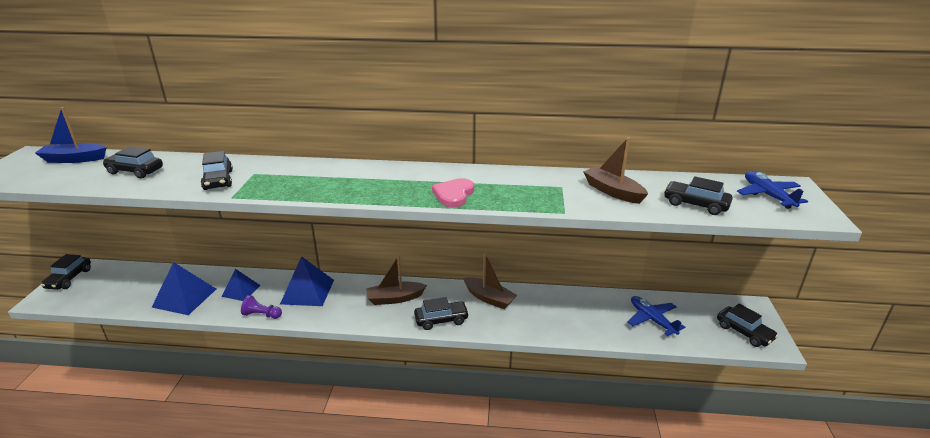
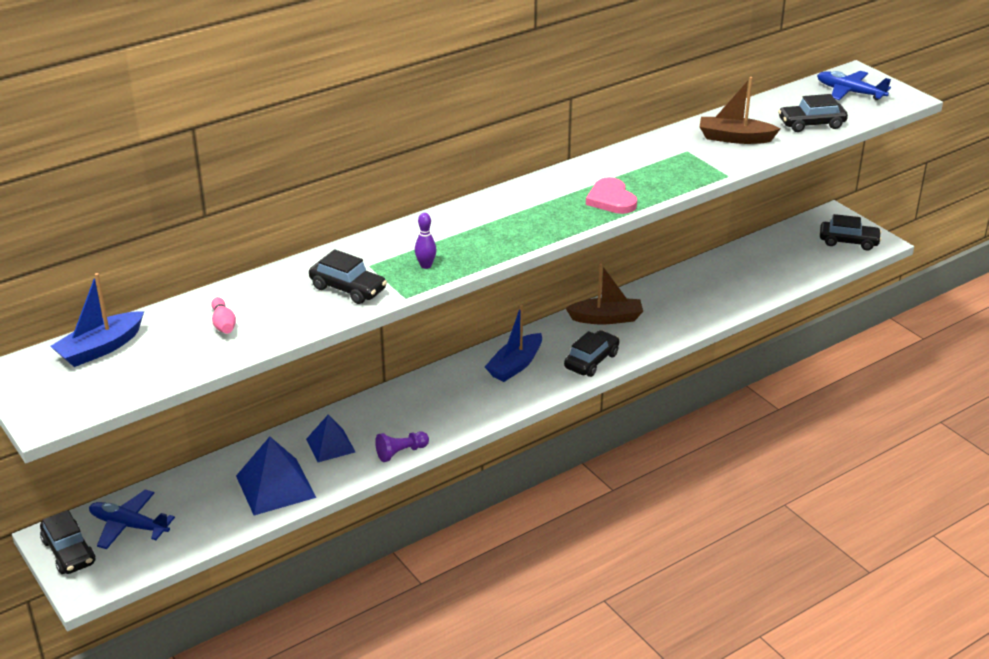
camera: 40 degrees left, 5 degrees up
black car [102,146,163,178] -> pink bowling pin [211,297,236,334]
blue pyramid [280,256,334,306] -> none
brown boat [366,255,427,305] -> blue boat [485,305,542,382]
blue plane [627,296,685,336] -> blue plane moved to [89,490,175,549]
none -> purple bowling pin [415,213,437,269]

